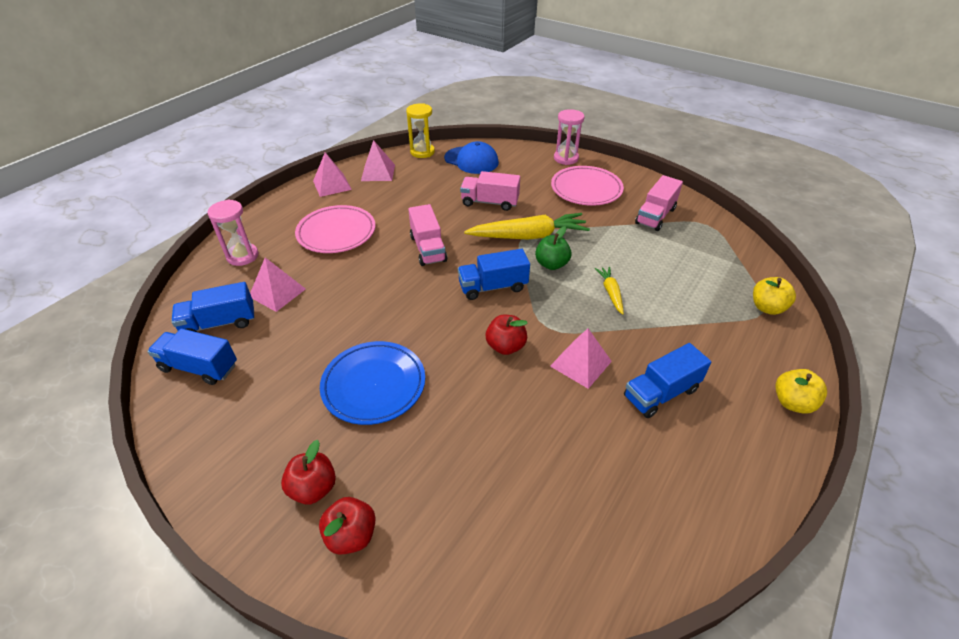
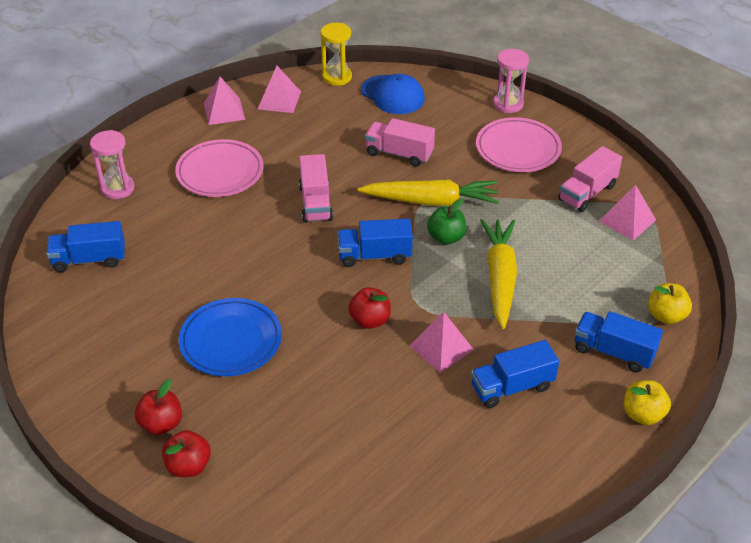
camera: 10 degrees right, 0 degrees up
blue truck [147,329,237,385] -> blue truck moved to [575,311,663,372]
pink pyramid [250,257,306,312] -> pink pyramid moved to [599,185,656,240]
yellow carrot [595,267,624,315] -> yellow carrot [480,219,517,329], size x1.98

